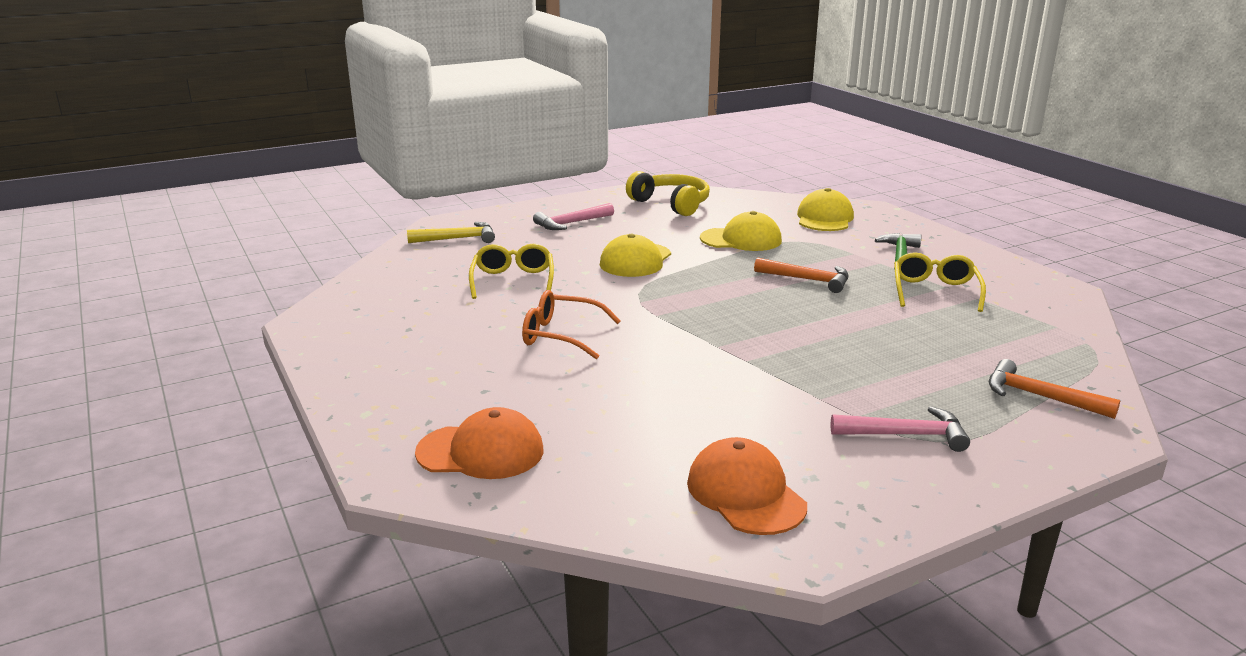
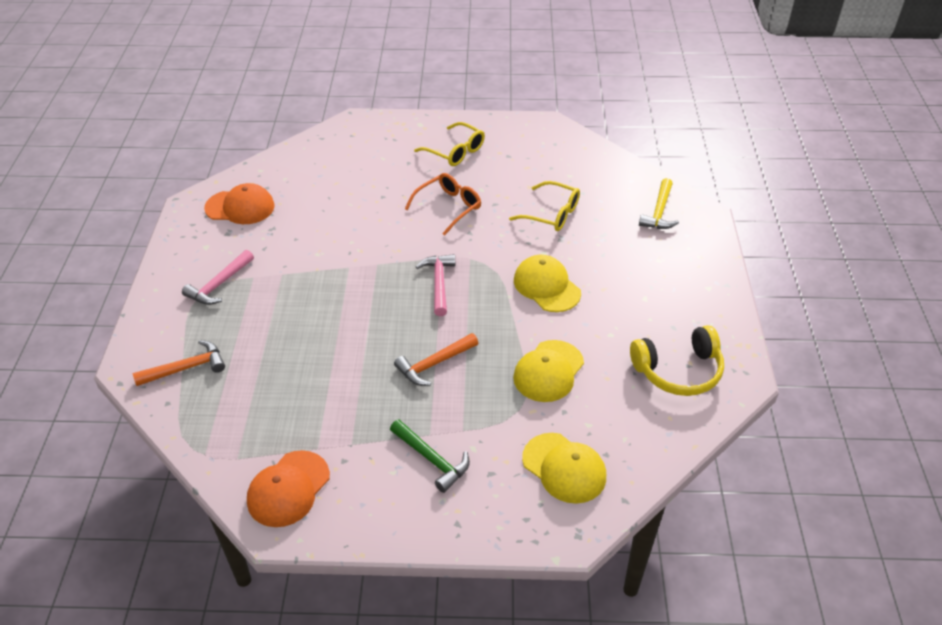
camera: 120 degrees right, 20 degrees up
orange cap [415,407,544,479] -> orange cap moved to [247,450,330,527]
pink hammer [533,203,614,230] -> pink hammer moved to [416,254,455,316]
yellow glasses [894,252,986,312] -> yellow glasses moved to [414,122,485,166]

